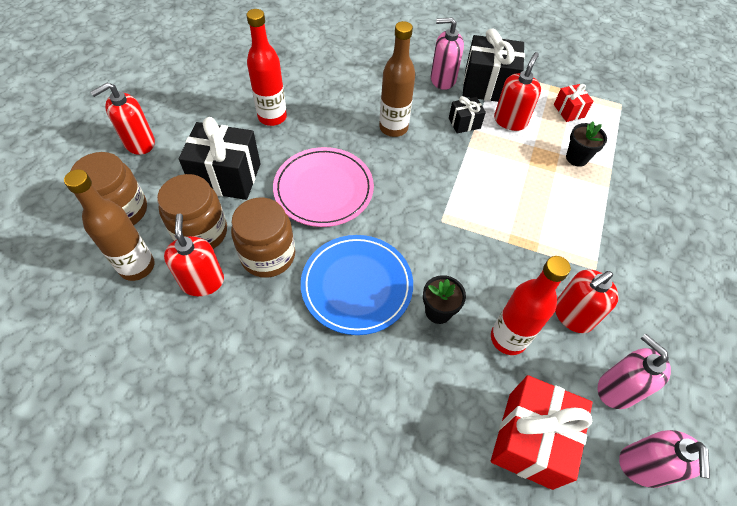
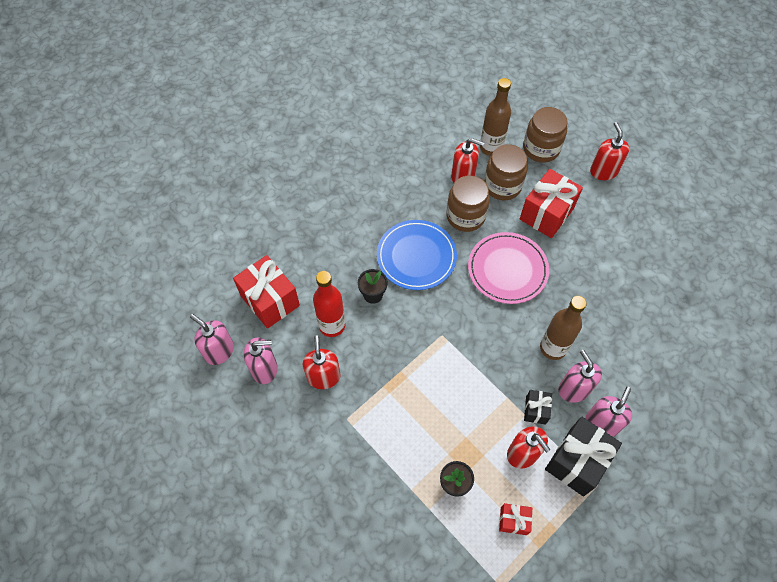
camera: 120 degrees right, 5 degrees up
black gift [179,117,261,200] -> red gift [520,169,583,238]
red bottle [247,9,287,126] -> none
none -> pink soap dispenser [558,350,602,403]

